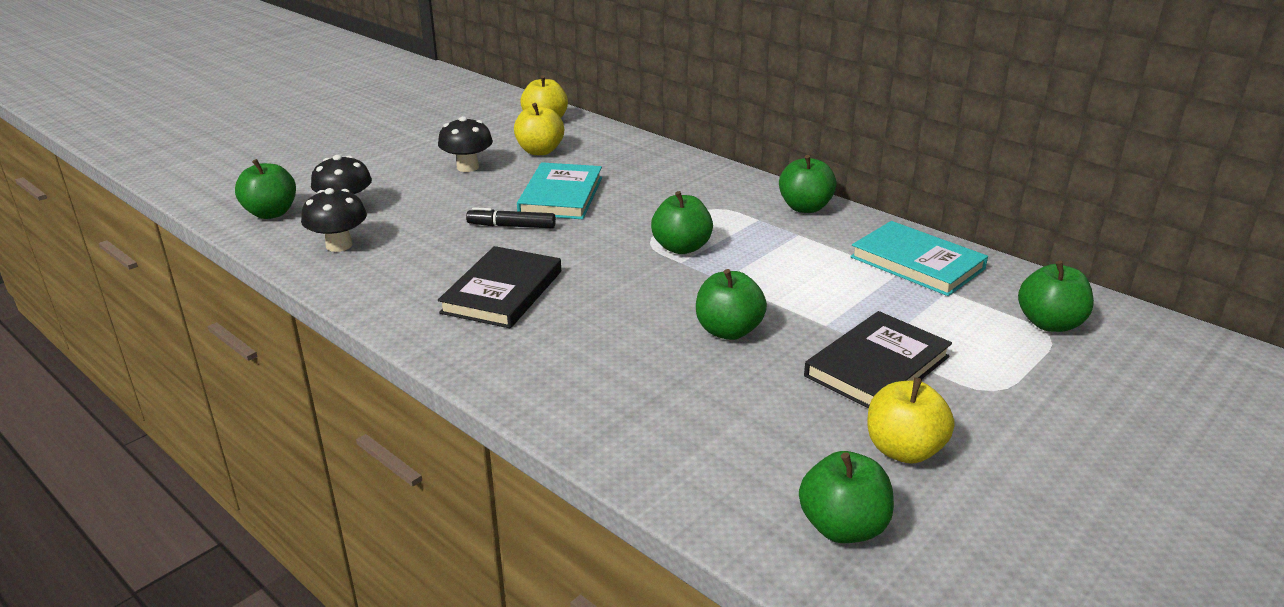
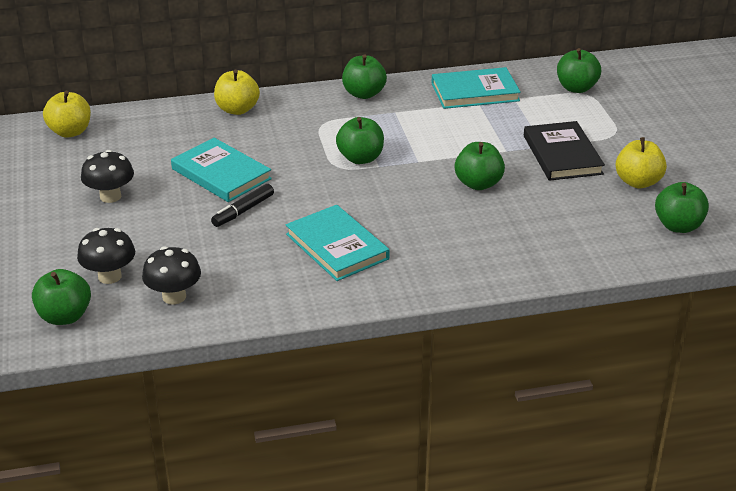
camera: 55 degrees left, 5 degrees up
black book [438,246,561,328] -> turquoise book [286,205,389,281]
yellow apple [514,103,564,155] -> yellow apple moved to [214,70,260,115]

